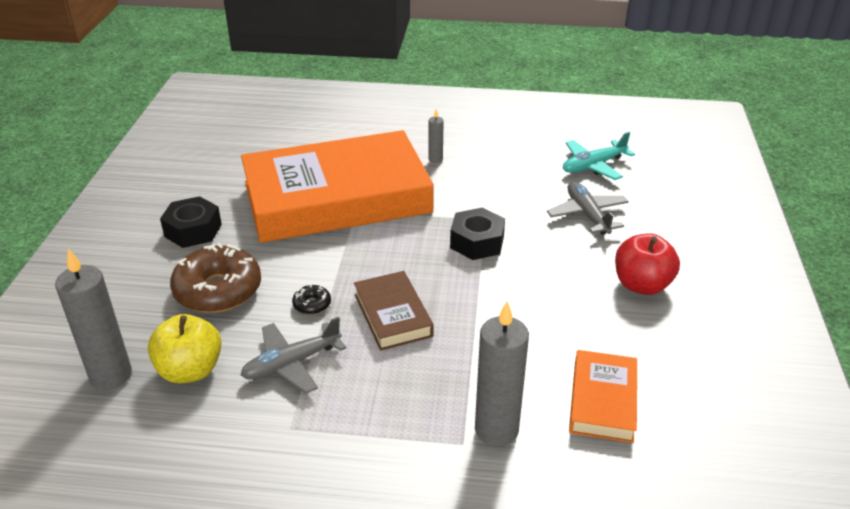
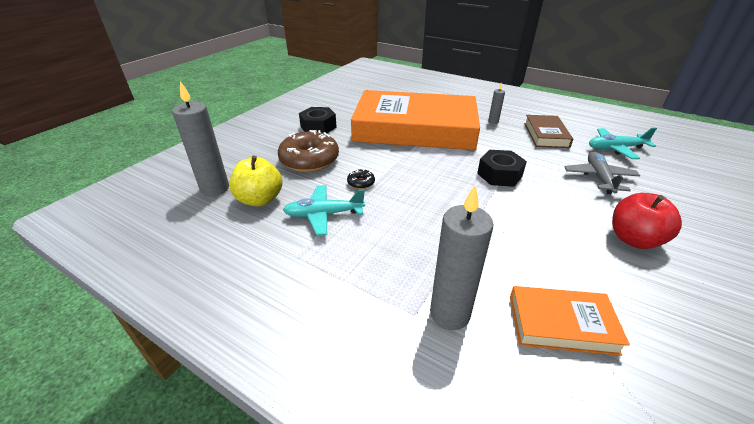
camera: 25 degrees right, 0 degrees up
grey plane [241,317,346,394] -> turquoise plane [283,185,365,236]
brown book [354,271,434,351] -> brown book moved to [524,115,573,148]
orange book [569,350,637,443] -> orange book turned 60 degrees clockwise [510,286,630,356]

